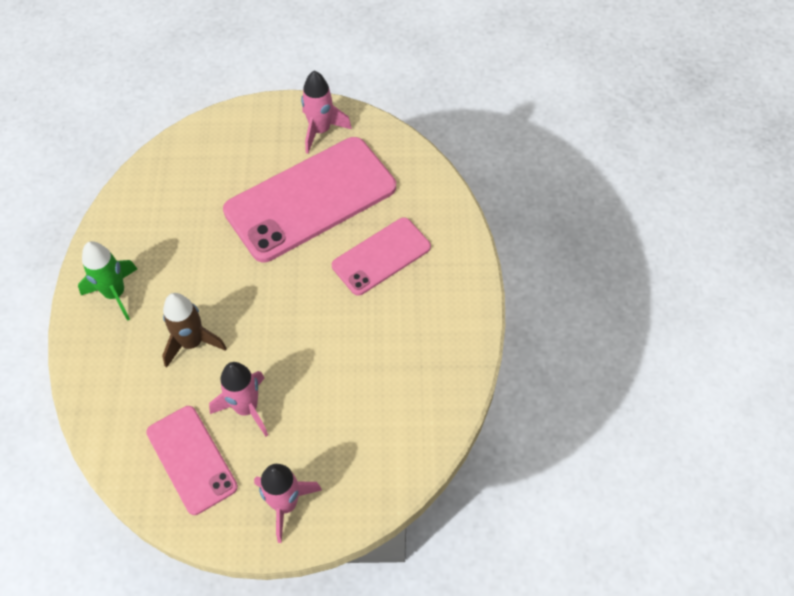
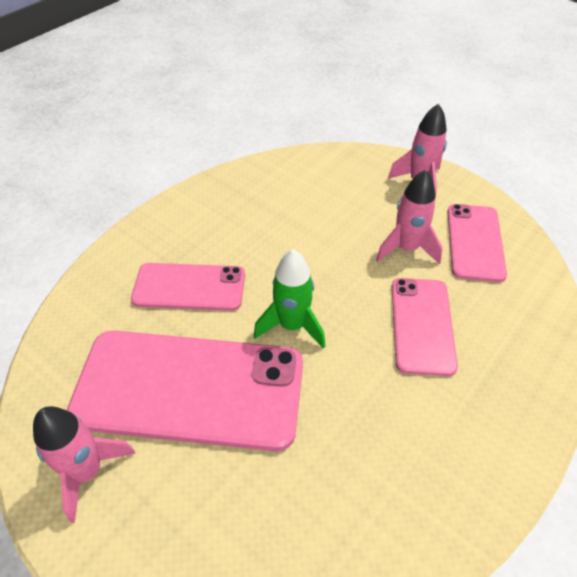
camera: 140 degrees left, 10 degrees down
green rocket [78,241,137,321] -> green rocket moved to [254,249,325,349]
brown rocket [162,293,227,368] -> pink phone [392,278,458,376]

